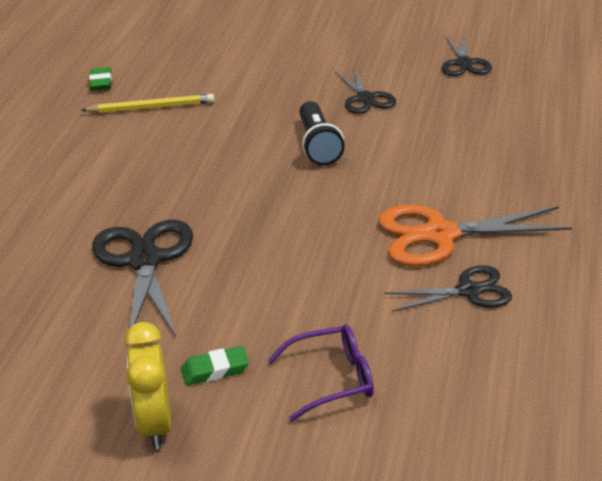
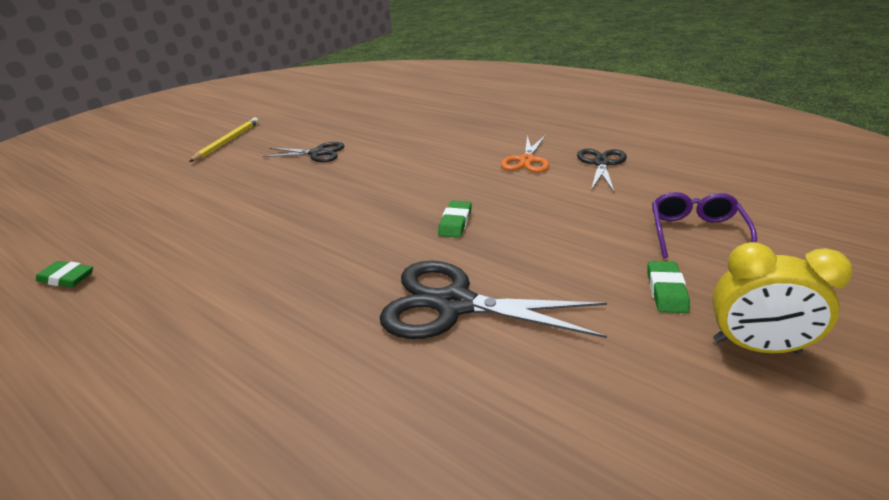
camera: 65 degrees left, 0 degrees up
yellow pencil [81,94,215,113] -> yellow pencil moved to [189,117,259,162]
black flashlight [299,101,345,165] -> none
orange scissors [378,205,572,267] -> orange scissors [501,135,549,173], size x0.61
black scissors [442,35,492,76] -> none
none -> green eraser [438,201,472,238]

